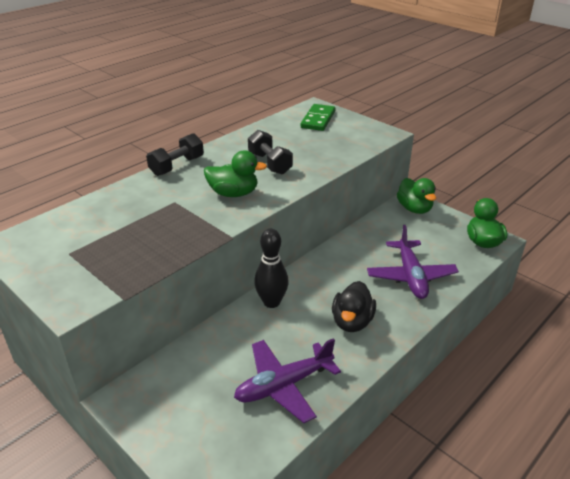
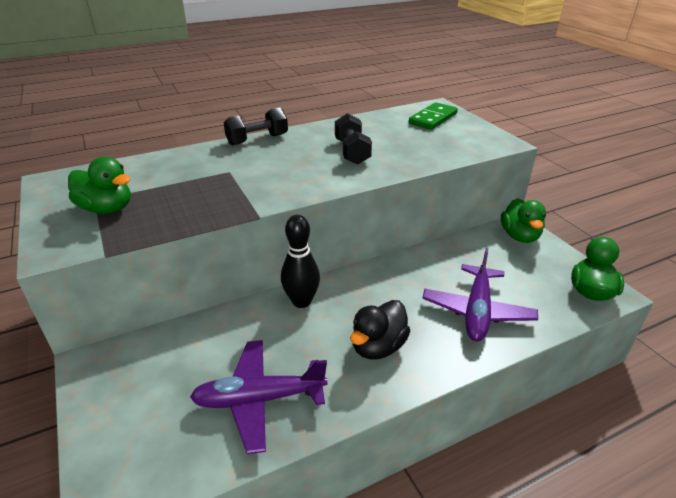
camera: 20 degrees right, 0 degrees up
green duck [204,151,267,197] -> green duck moved to [68,156,131,214]

